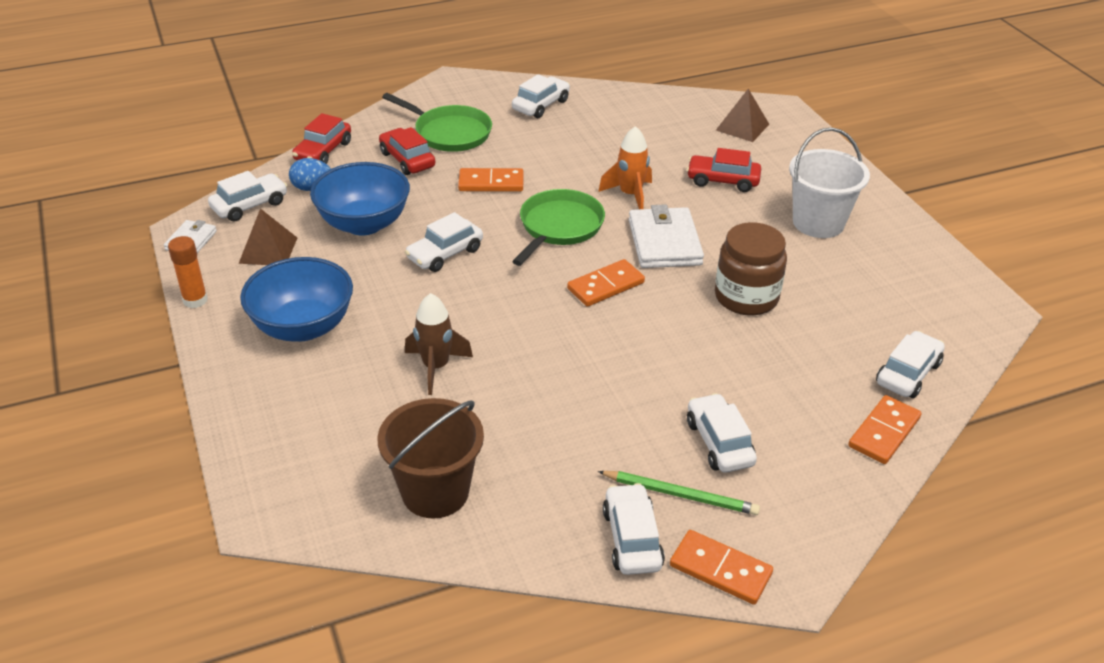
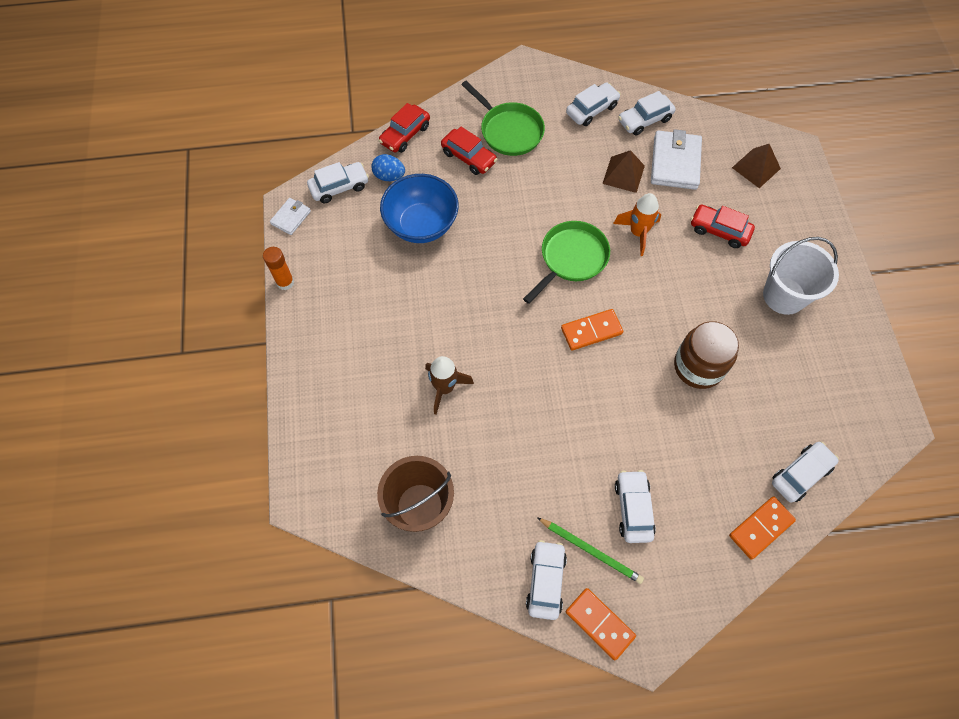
camera: 15 degrees right, 25 degrees up
brown pyramid [238,208,297,265] -> brown pyramid moved to [602,150,645,193]
blue bowl [240,257,353,342] -> none
red car [379,127,435,175] -> red car turned 150 degrees clockwise [441,127,497,175]
white car [405,212,483,272] -> white car moved to [618,91,675,136]
orange domino [458,168,524,192] -> none
white wallet [629,204,704,268] -> white wallet moved to [651,129,702,190]

